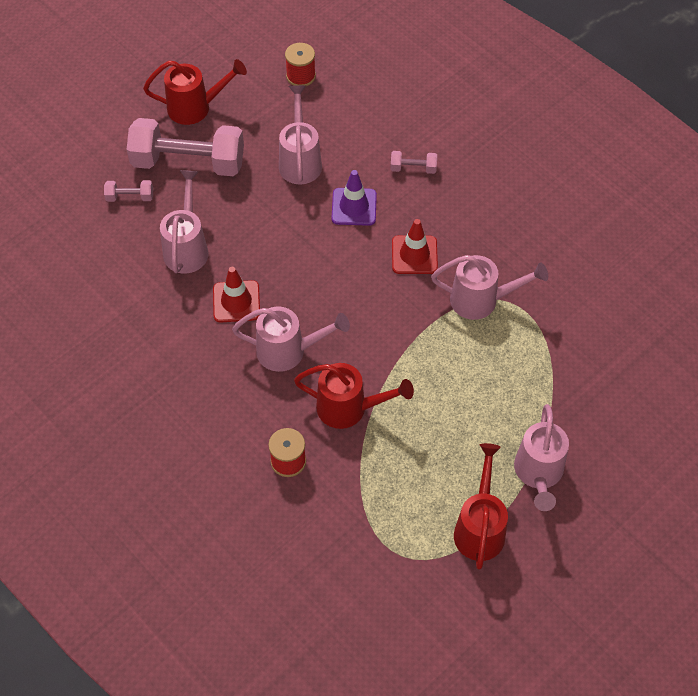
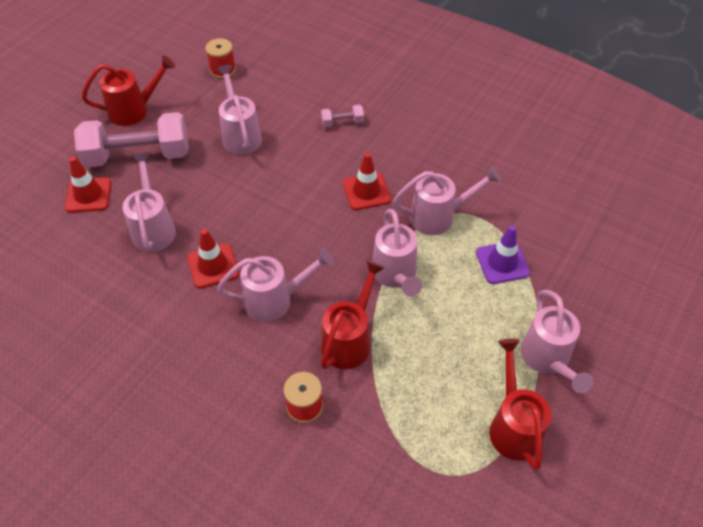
camera: 15 degrees left, 5 degrees down
pink dumbbell [104,180,153,202] -> red traffic cone [65,157,111,213]
red watering can [294,363,414,429] -> red watering can turned 60 degrees counterclockwise [321,261,385,369]
purple traffic cone [331,170,377,226] -> purple traffic cone moved to [476,226,530,284]
none -> pink watering can [372,209,422,296]

